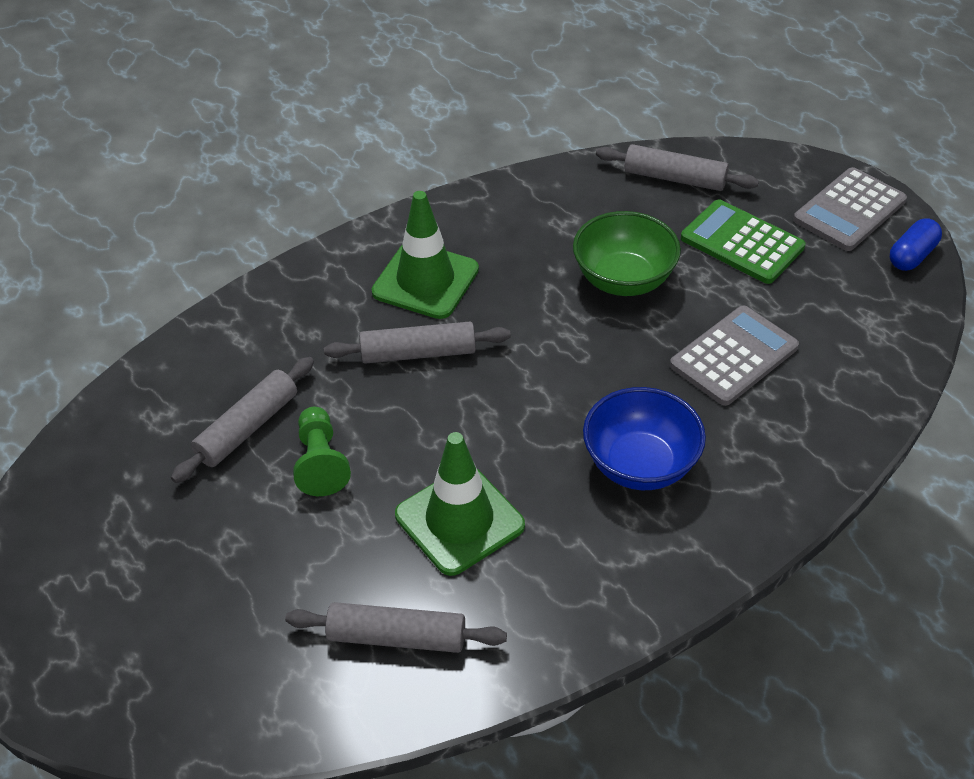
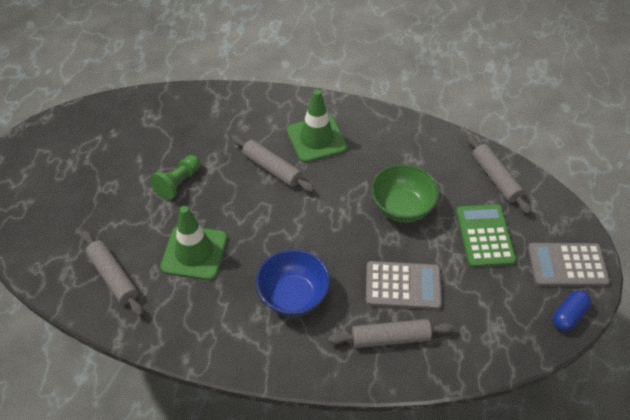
camera: 45 degrees right, 5 degrees up
grey rolling pin [171,357,314,483] -> grey rolling pin moved to [328,319,455,348]
blue capsule [890,218,942,271] -> blue capsule turned 45 degrees counterclockwise [553,290,591,331]

